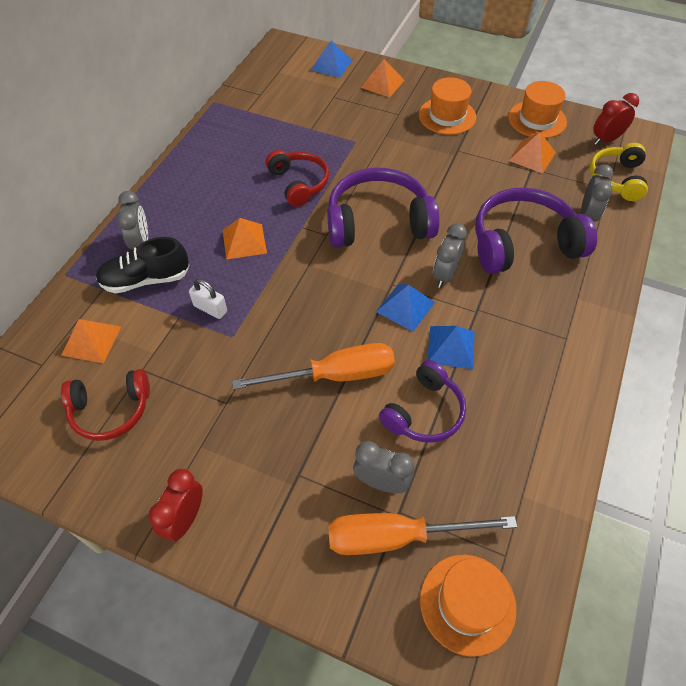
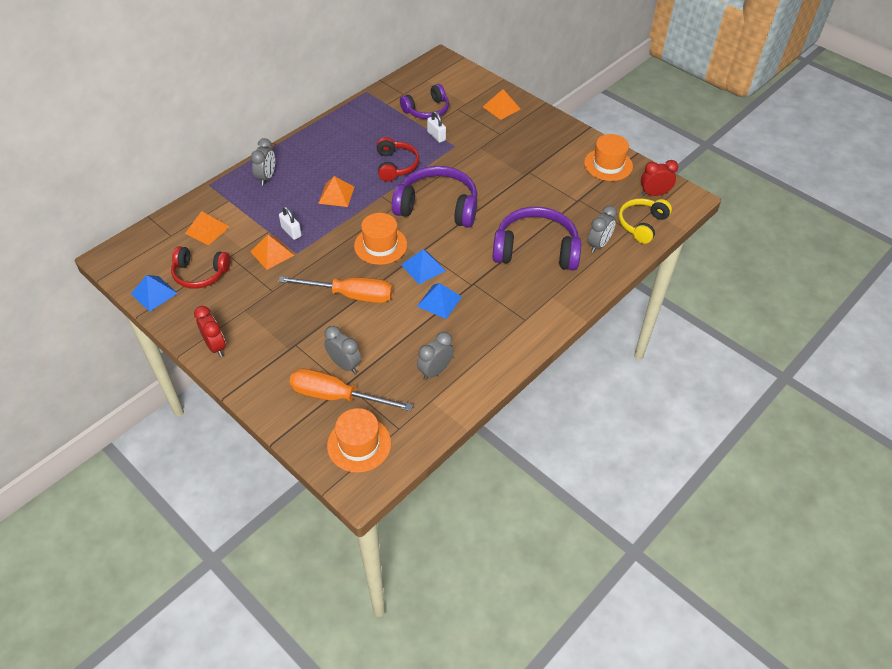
camera: 20 degrees right, 5 degrees down
black shoe [96,237,190,293] -> none
red clock [148,469,203,541] -> red clock turned 105 degrees clockwise [194,306,226,357]
blue pyramid [311,40,352,78] -> blue pyramid moved to [131,275,178,312]
purple headphones [379,360,466,443] -> purple headphones moved to [400,84,449,119]
orange hat [419,77,476,135] -> orange hat moved to [354,213,407,265]
grey clock [433,223,467,288] -> grey clock moved to [417,332,454,380]
orange pyramid [509,132,556,174] -> orange pyramid moved to [250,235,294,270]
none -> white padlock [427,111,446,143]

